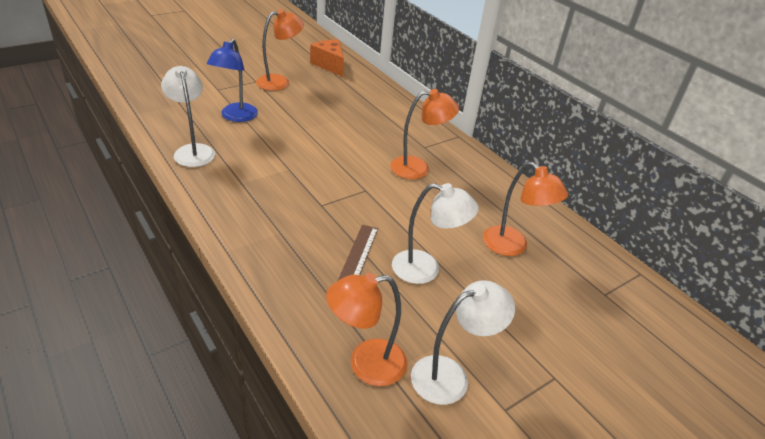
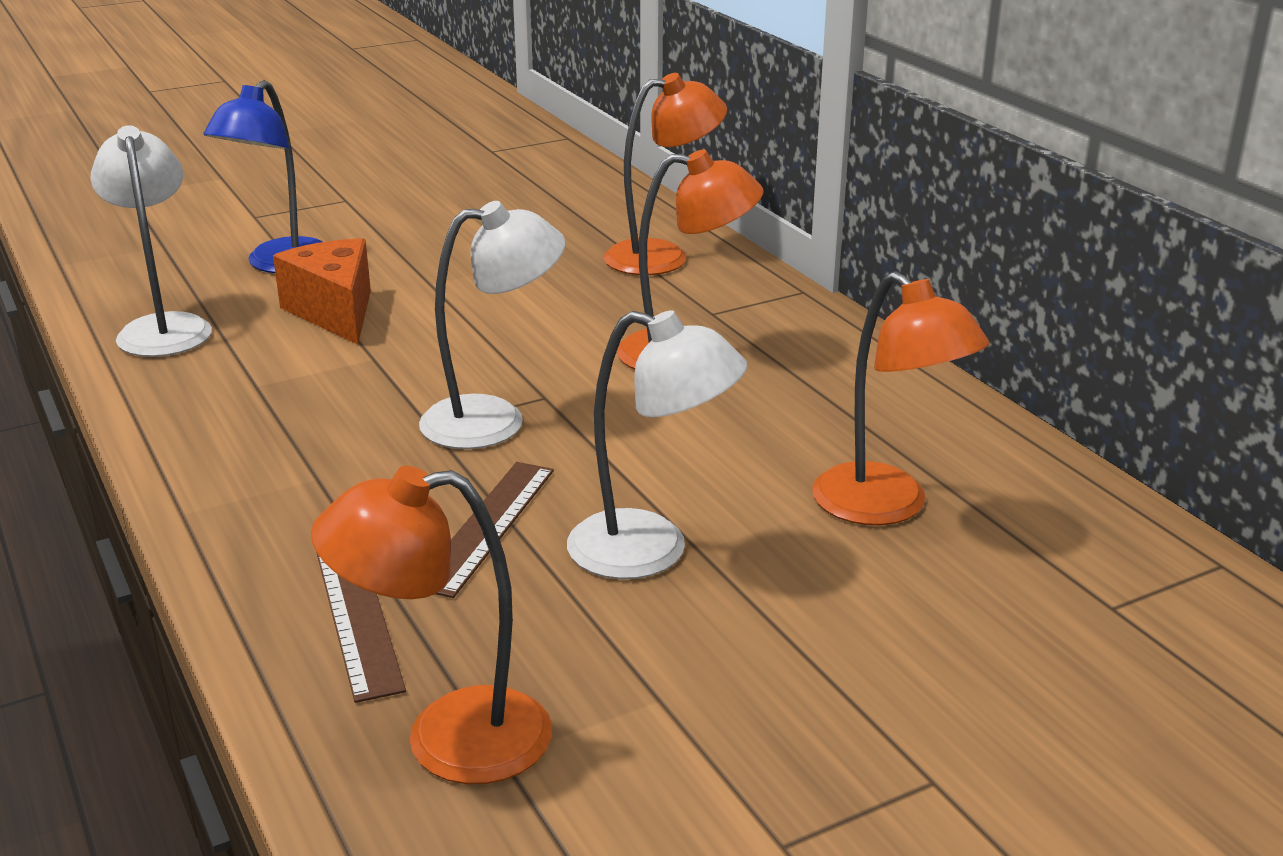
camera: 10 degrees right, 10 degrees down
orange lamp [256,9,304,91] -> orange lamp moved to [604,73,727,275]
orange cheese [310,40,344,77] -> orange cheese moved to [273,238,371,345]
white lamp [411,280,515,405] -> white lamp moved to [419,201,566,449]
none -> brown ruler [316,552,406,703]

